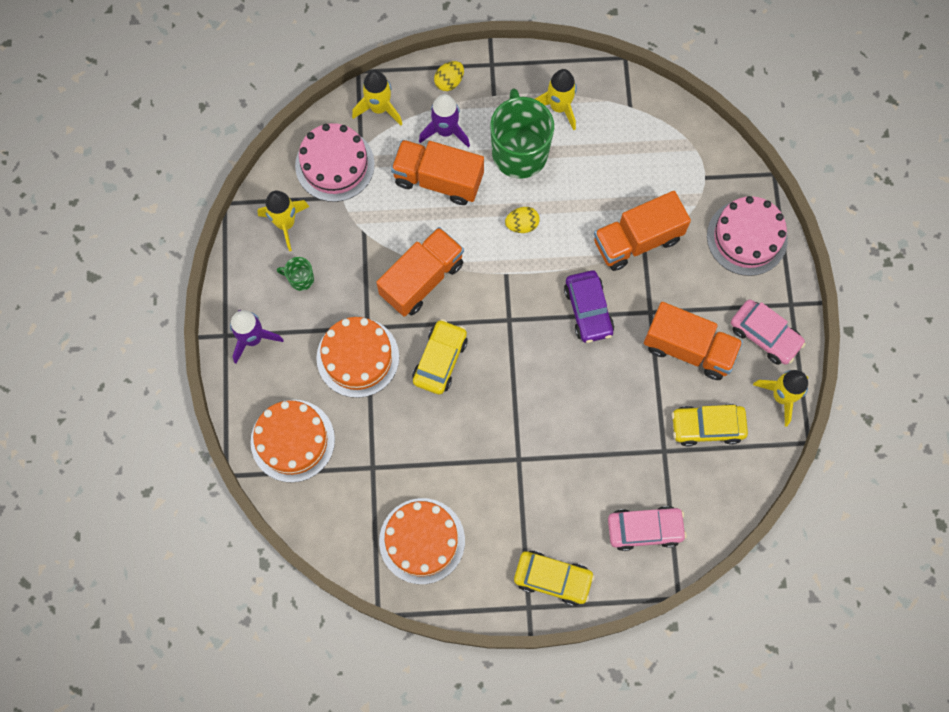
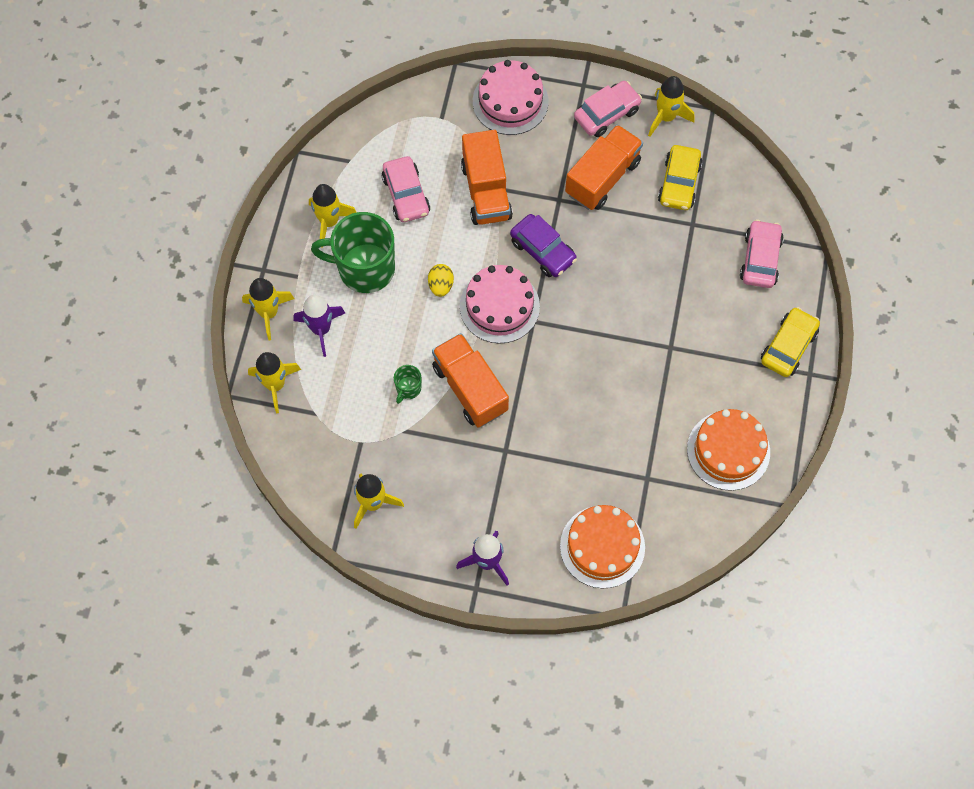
camera: 75 degrees left, 5 degrees down
green mug [277,257,314,291] -> green mug moved to [394,365,422,404]
pink cake [295,123,375,202] -> pink cake moved to [460,265,540,343]
orange cake [316,317,399,398] -> none
orange truck [391,140,484,205] -> none
yellow car [412,319,468,394] -> none
yellow egg [434,61,464,91] -> yellow rocket [242,278,295,340]
purple car [564,271,614,343] -> purple car turned 45 degrees clockwise [510,214,577,277]
none -> pink car [382,156,430,222]

